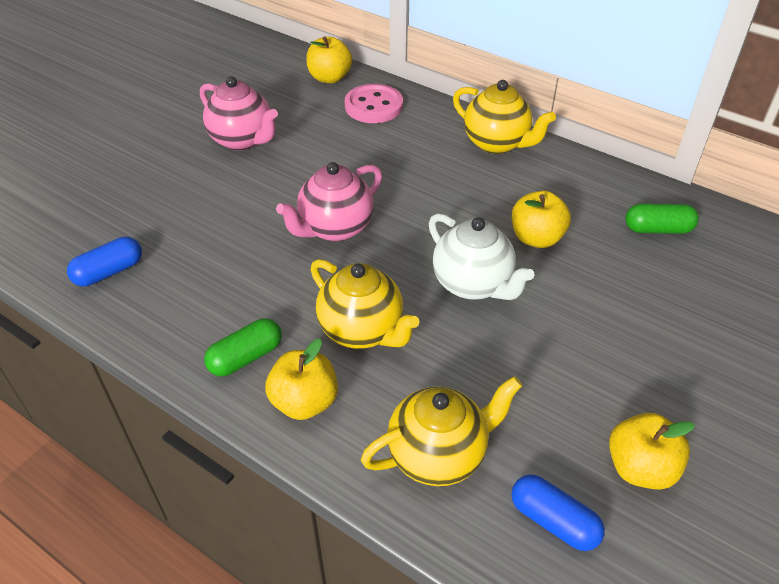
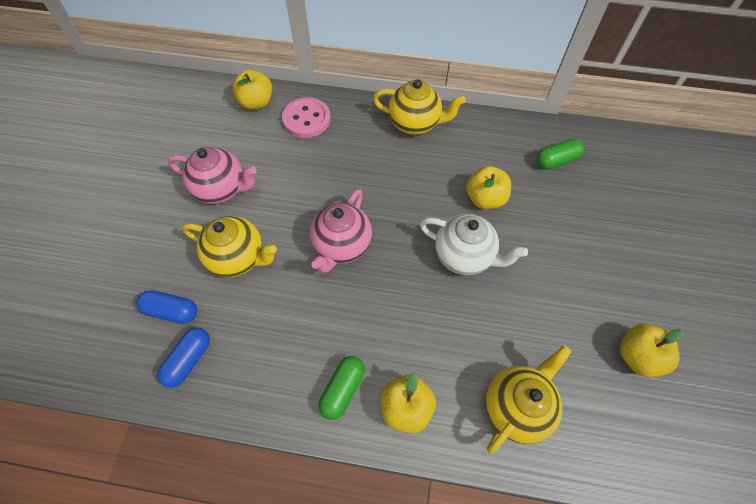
camera: 25 degrees left, 15 degrees up
yellow teapot [311,259,419,349] -> yellow teapot moved to [182,216,277,277]
blue capsule [512,475,605,551] -> blue capsule moved to [136,290,197,324]

